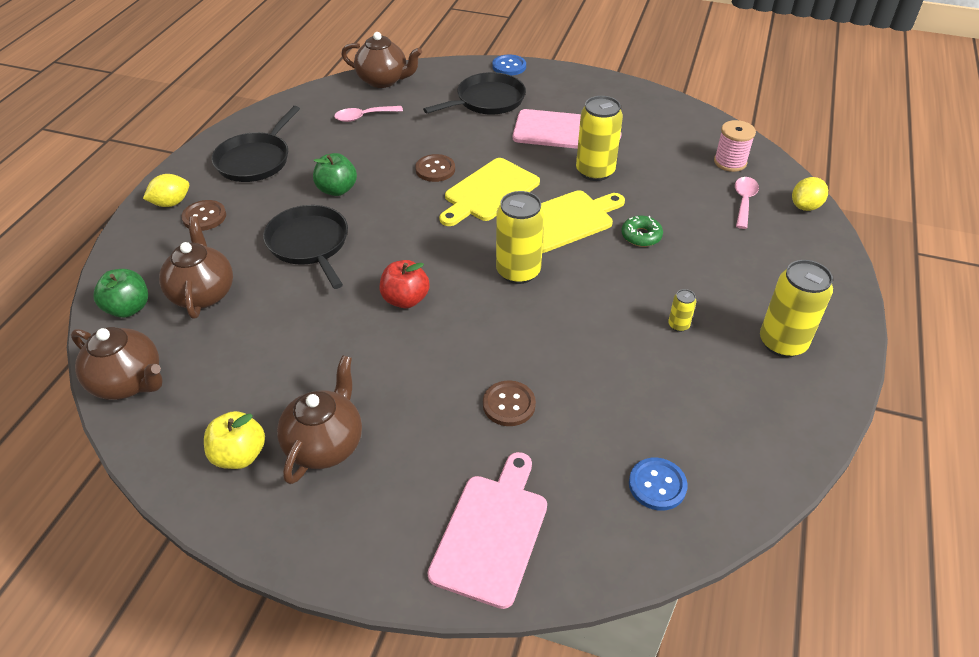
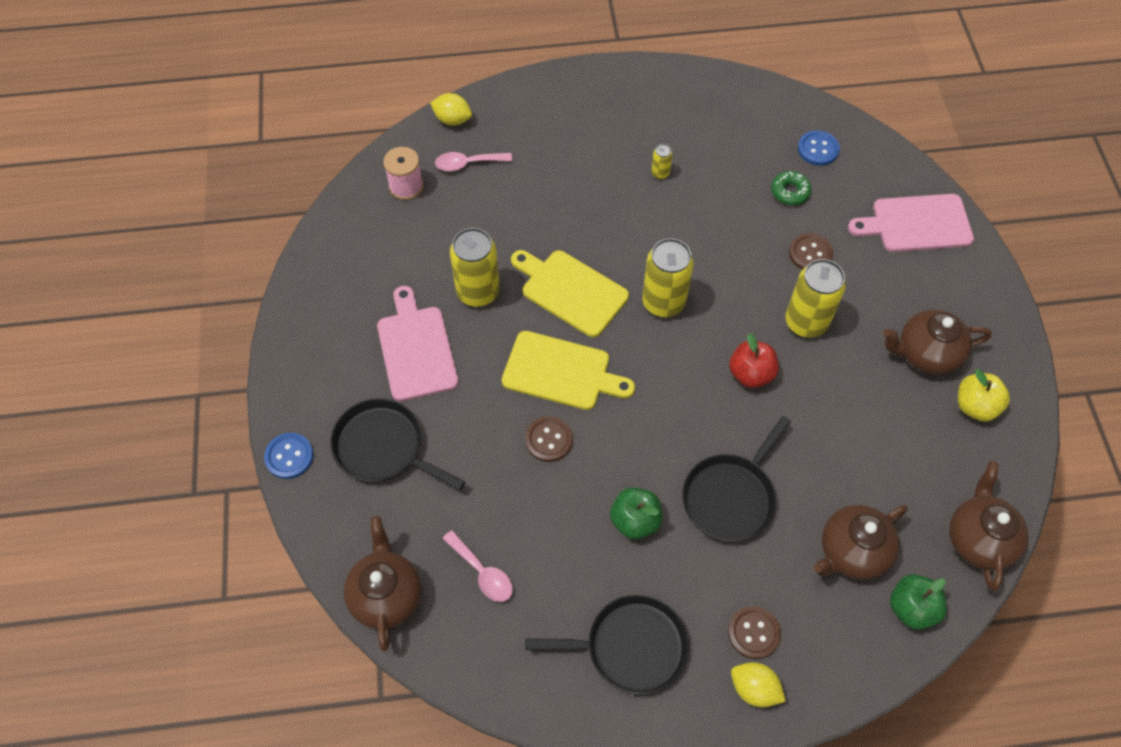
camera: 115 degrees left, 15 degrees up
green donut [621,216,663,247] -> green donut moved to [771,171,812,205]
yellow can [760,260,833,358] -> yellow can moved to [785,259,846,338]

